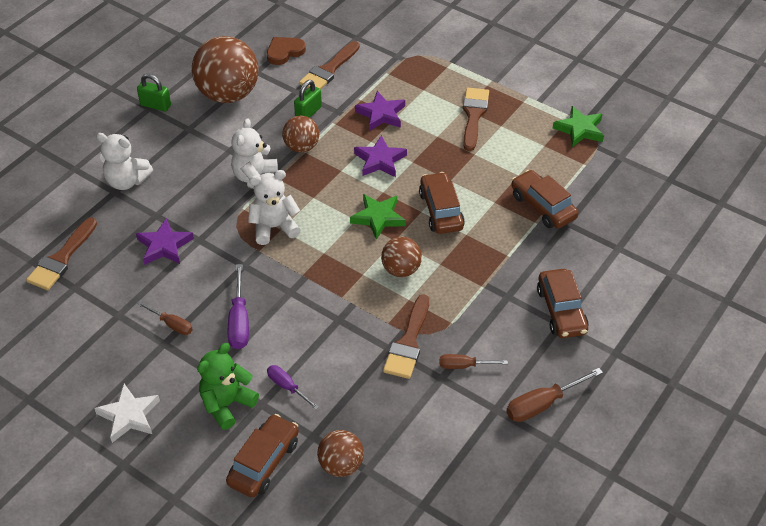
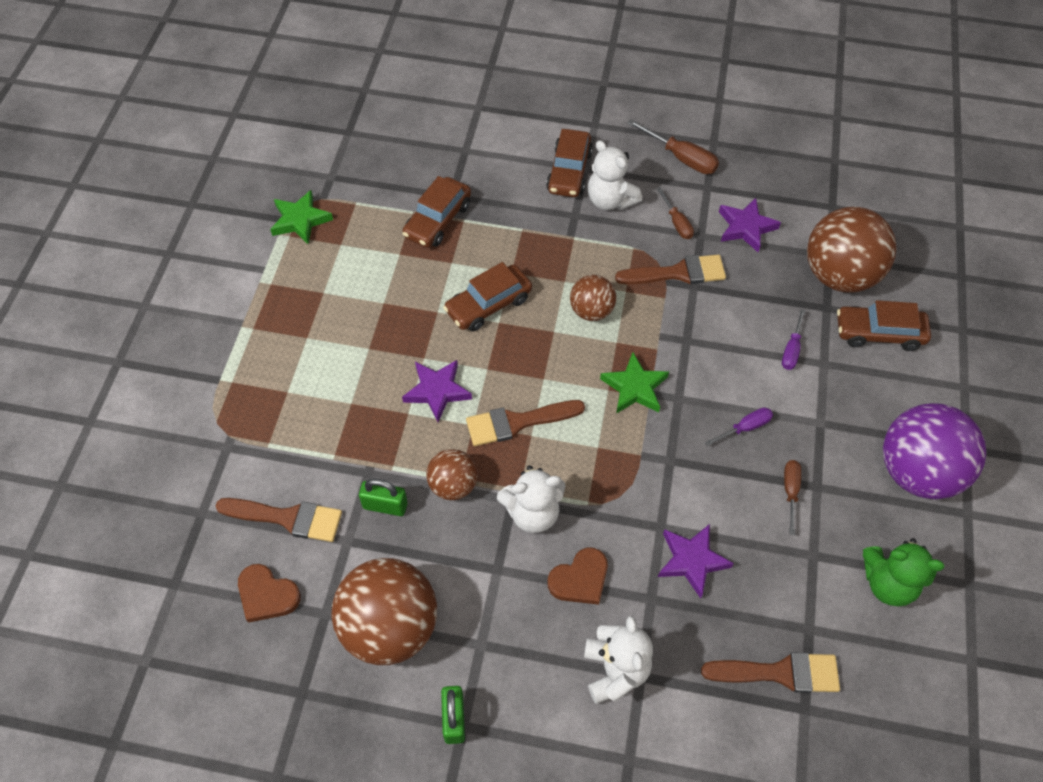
camera: 115 degrees left, 10 degrees up
white star [94,384,160,443] -> purple ball [883,403,986,499]
green teddy bear [197,343,259,430] -> green teddy bear moved to [863,538,945,607]
purple screwdriver [228,264,249,349] -> purple screwdriver [705,407,773,446], size x0.64
white teddy bear [248,170,300,245] -> white teddy bear moved to [588,140,642,210]
brown ball [317,430,364,477] -> brown ball [807,207,897,292], size x1.86
green star [350,194,406,240] -> green star moved to [600,352,669,414]
purple star [355,91,405,131] -> purple star moved to [719,198,781,252]
brown brush [463,88,489,151] -> brown brush moved to [466,400,585,446]
brown car [537,269,589,338] -> brown car turned 135 degrees clockwise [546,129,593,197]
none -> brown heart [547,548,608,605]

